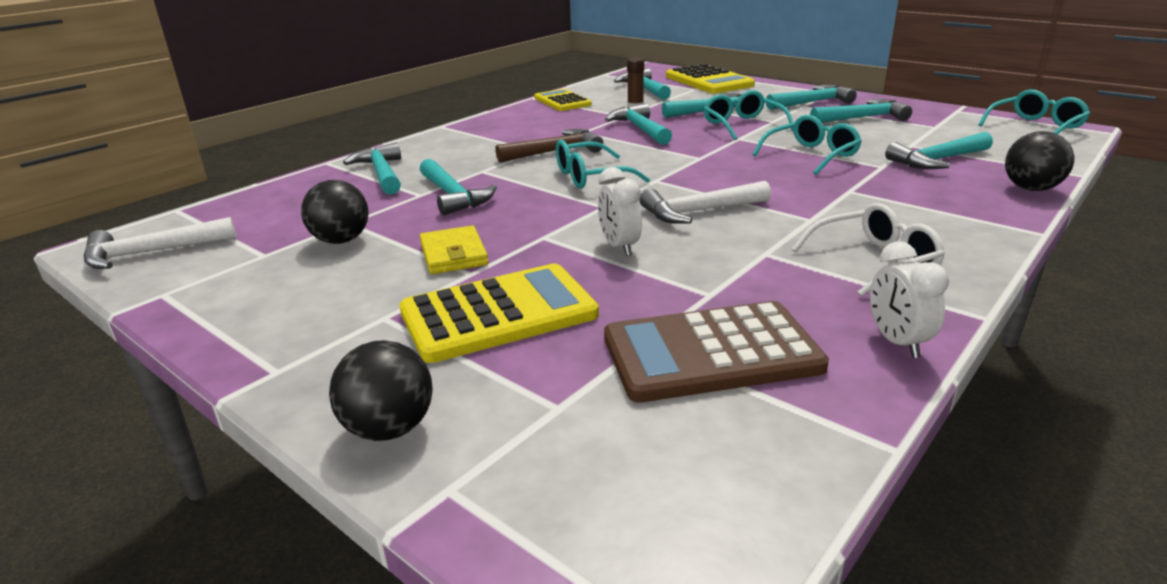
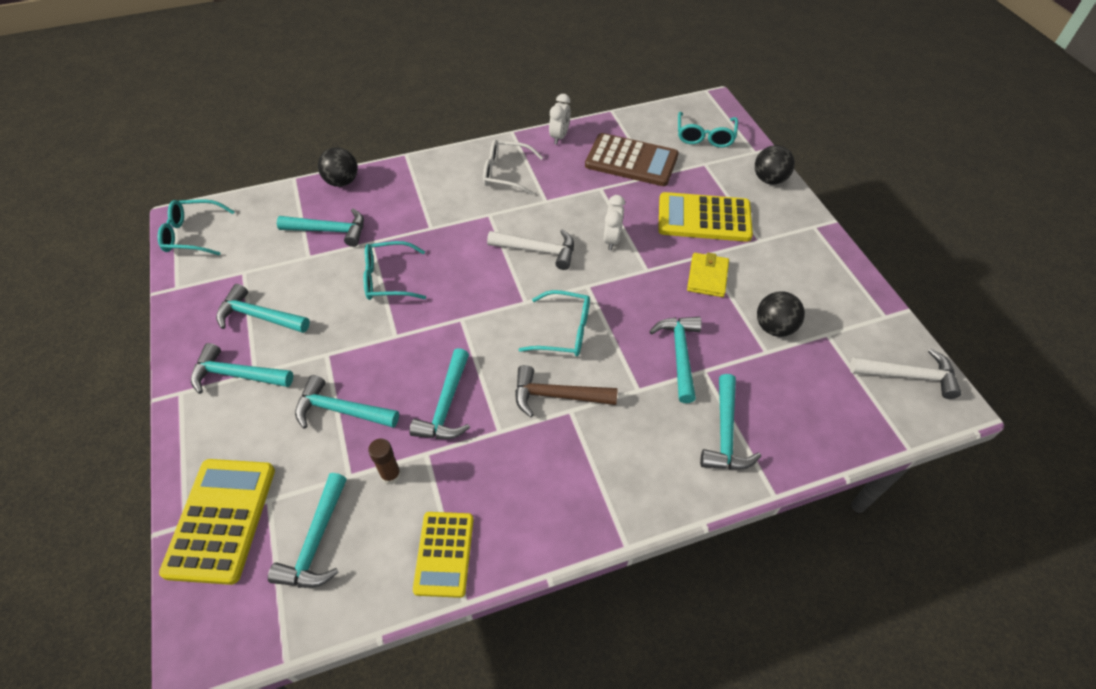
camera: 150 degrees left, 25 degrees up
turquoise glasses [704,90,793,140] -> turquoise glasses moved to [678,112,738,148]

